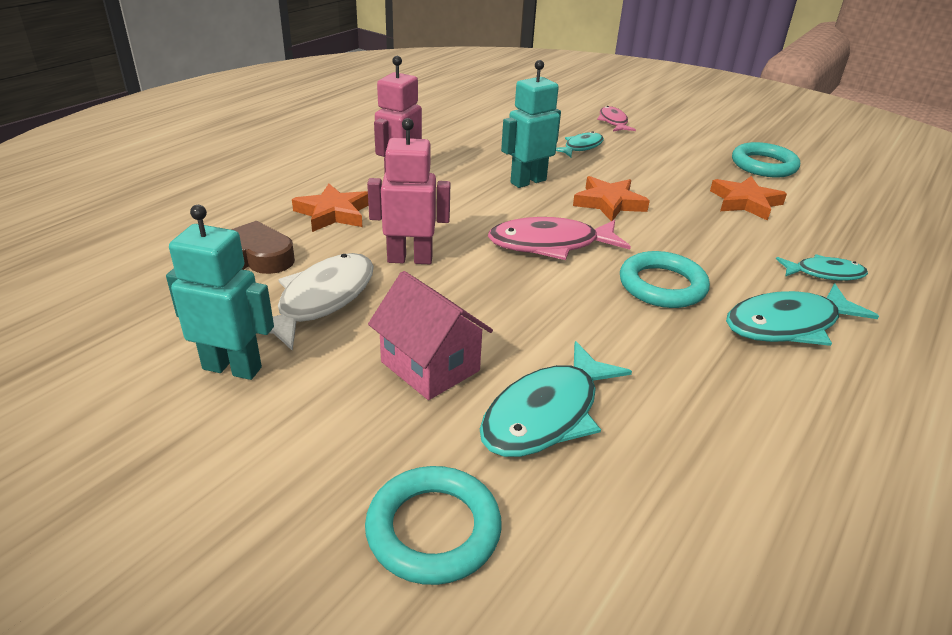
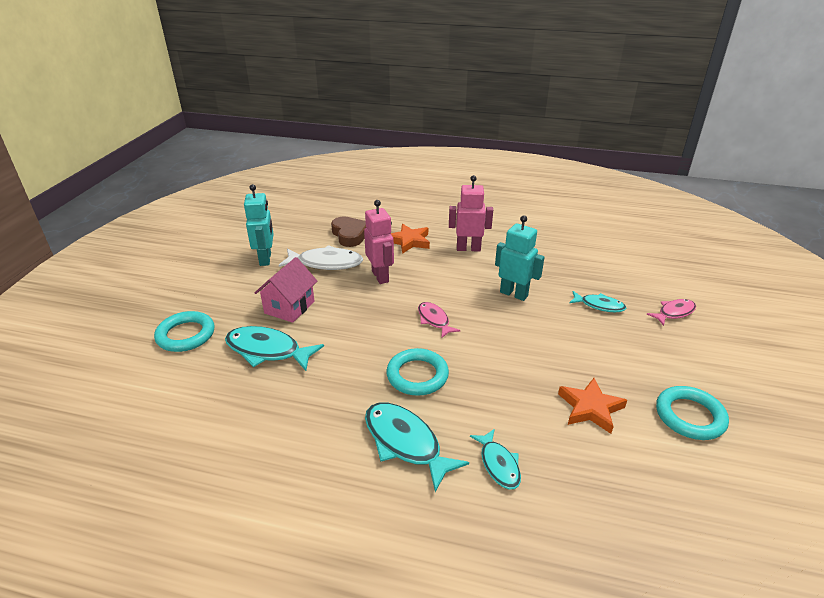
camera: 70 degrees right, 0 degrees up
pink fish [488,217,631,260] -> pink fish [418,302,460,338], size x0.60
orange star [573,176,650,221] -> none

